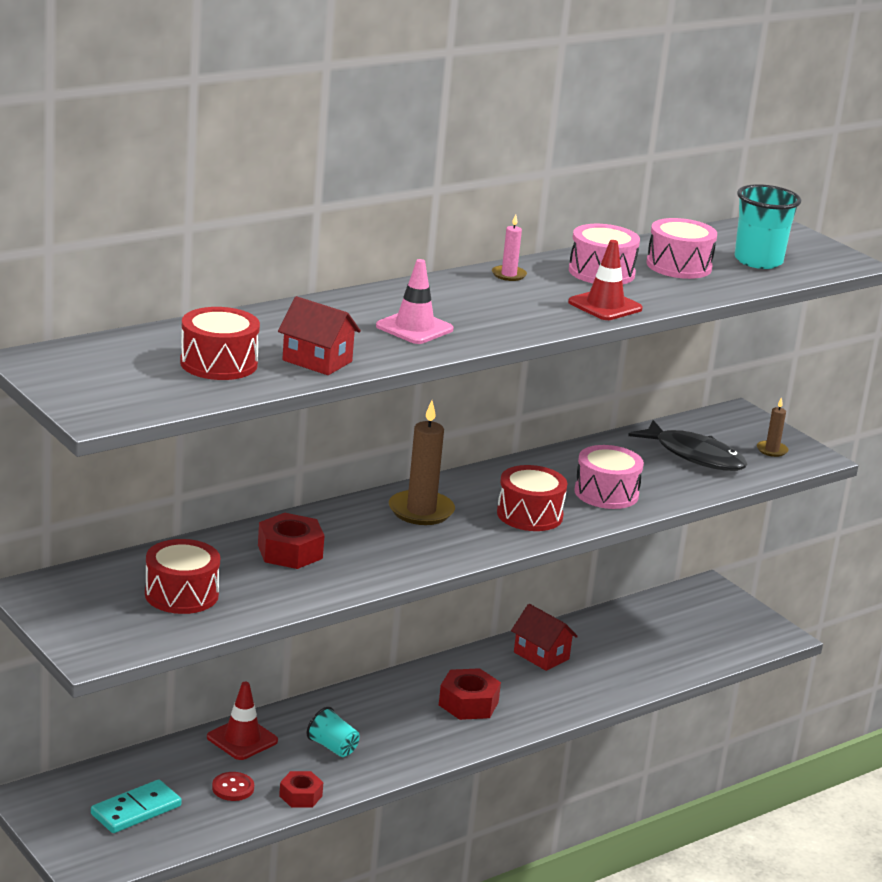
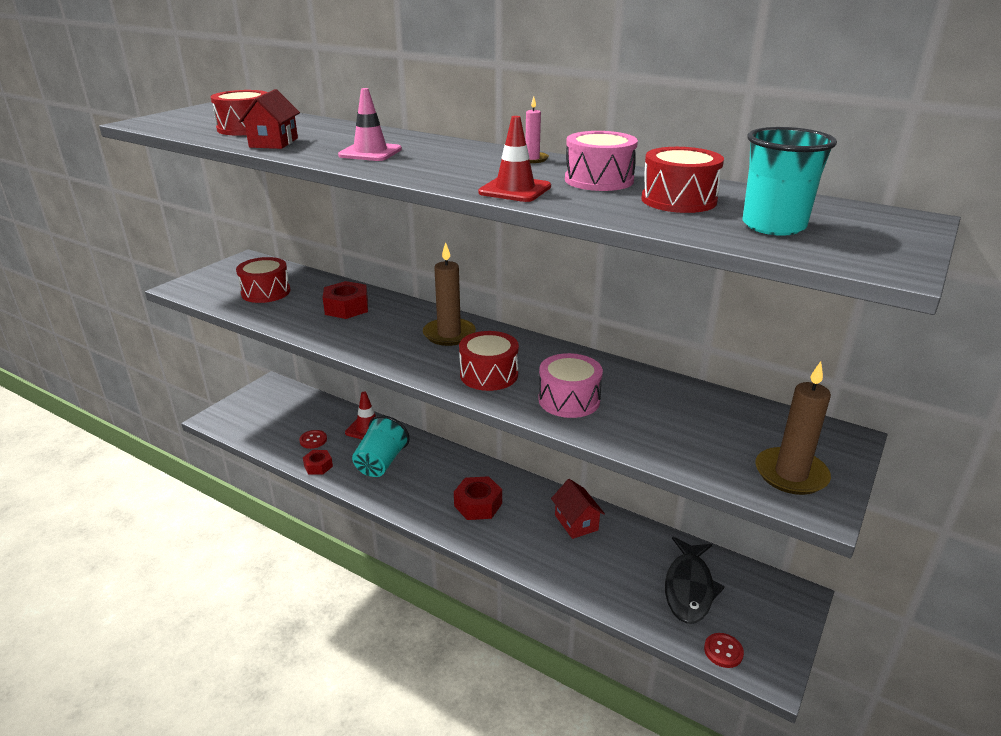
camera: 70 degrees right, 5 degrees up
turquoise domino [91,780,182,833] -> none
turquoise cup [307,707,360,757] -> turquoise cup [352,415,410,477], size x1.68
red house [511,604,578,671] -> red house turned 45 degrees counterclockwise [551,479,605,539]
black fish [628,420,747,471] -> black fish moved to [665,537,725,624]
pink drum [646,218,717,279] -> red drum [641,147,724,213]
brown candle [757,397,789,457] -> brown candle [756,361,831,495], size x1.91
none -> red button [704,633,744,668]

